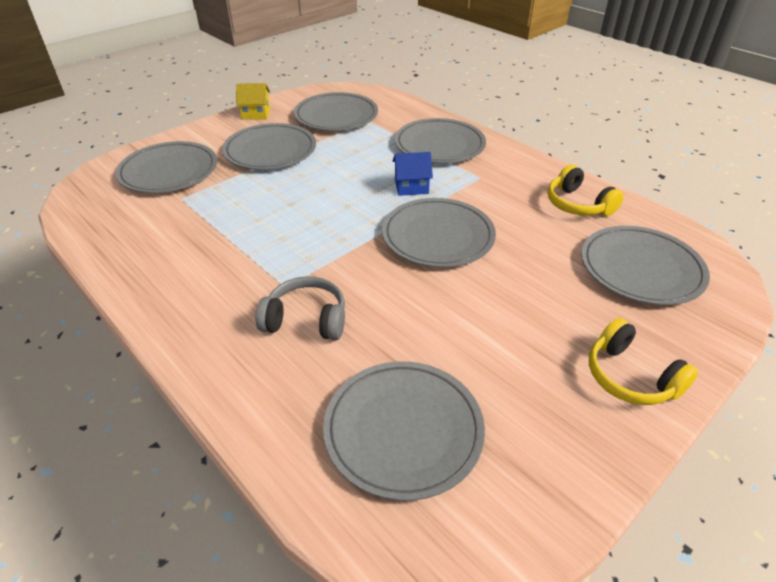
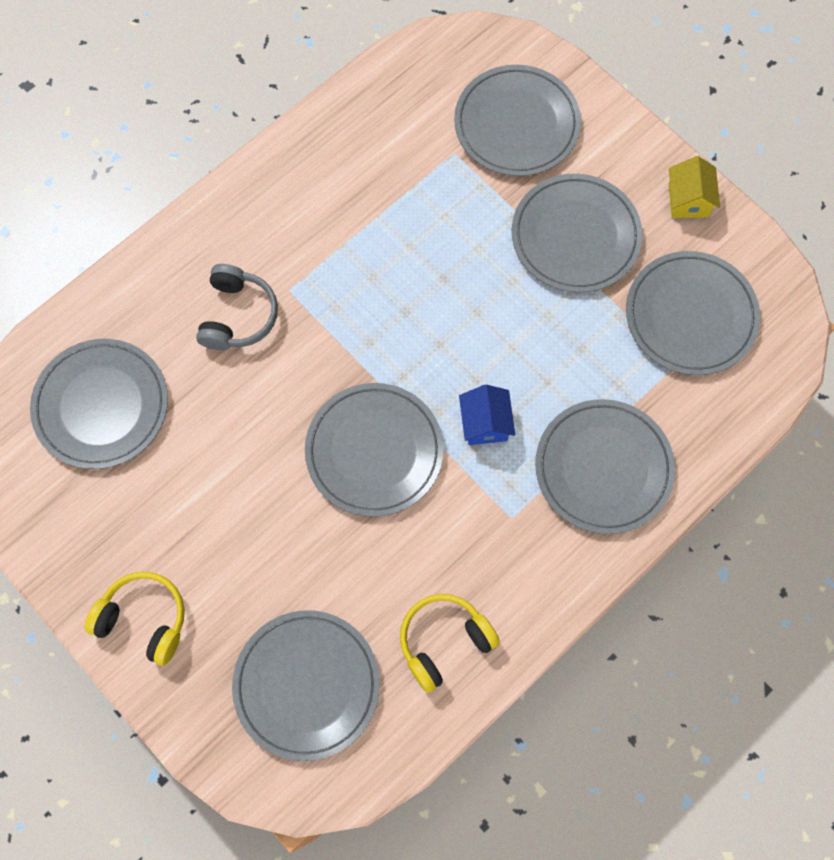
camera: 90 degrees right, 30 degrees up
yellow headphones [589,318,698,405] -> yellow headphones turned 60 degrees clockwise [84,572,185,666]

